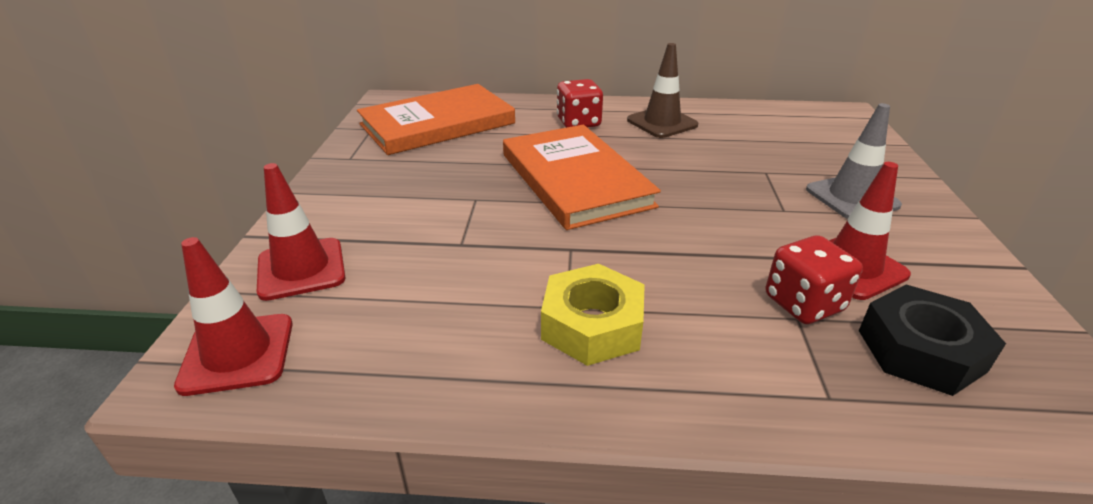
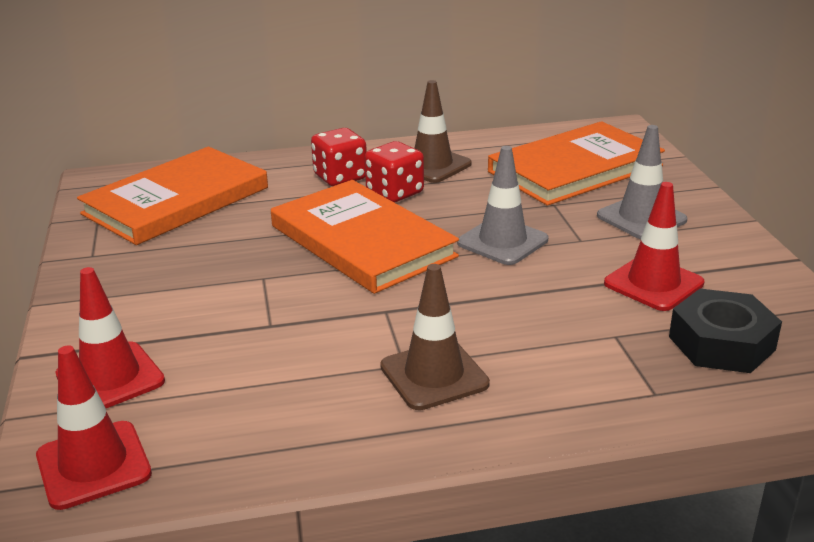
camera: 15 degrees left, 5 degrees down
yellow nut [541,264,645,366] -> brown traffic cone [380,264,490,410]
red dice [766,235,863,324] -> red dice moved to [365,141,424,202]
none -> grey traffic cone [457,146,548,265]
none -> orange book [488,121,665,206]

